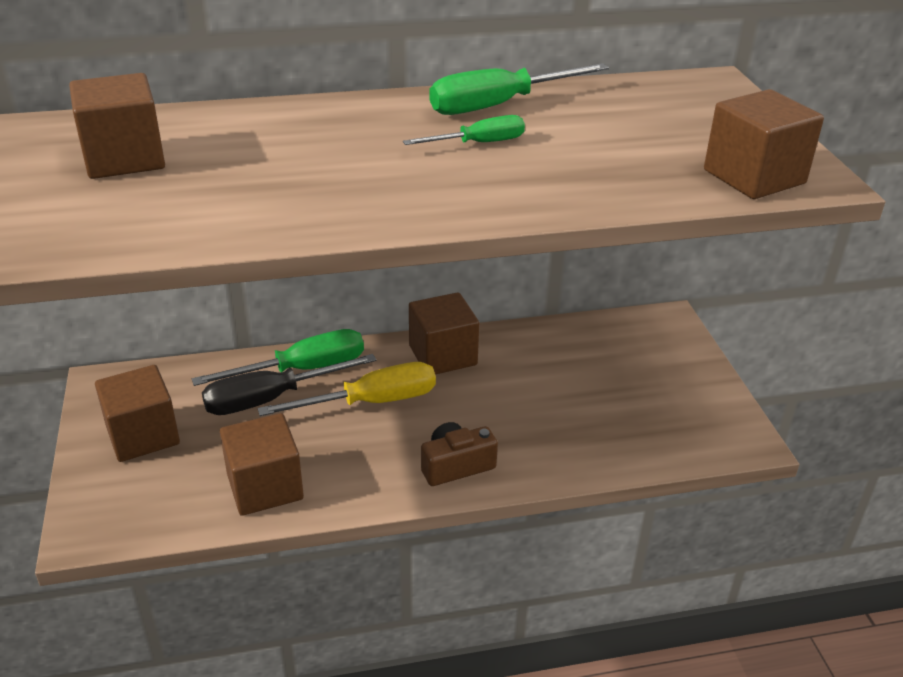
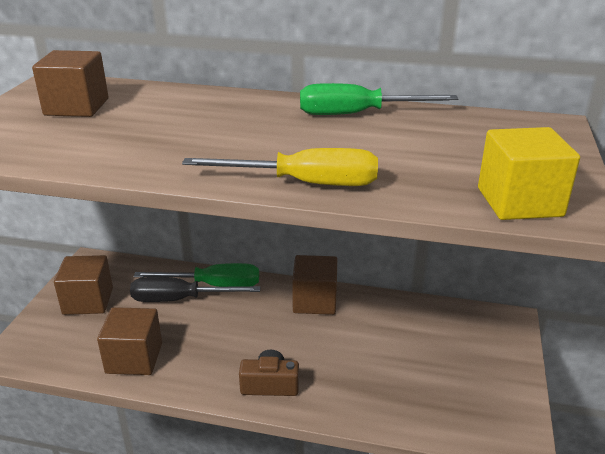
camera: 25 degrees right, 5 degrees down
yellow screwdriver [258,362,436,416] -> yellow screwdriver moved to [182,148,378,186]
green screwdriver [403,115,525,145] -> none
brown cube [704,89,824,199] -> yellow cube [478,127,580,220]

